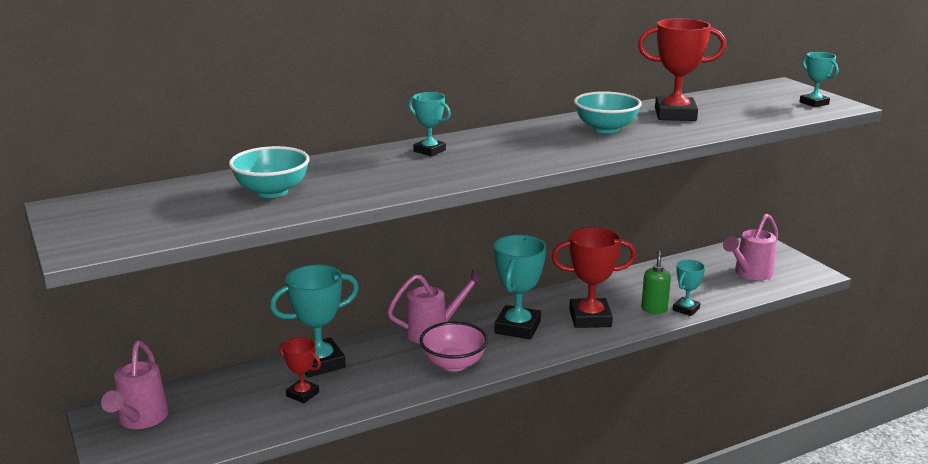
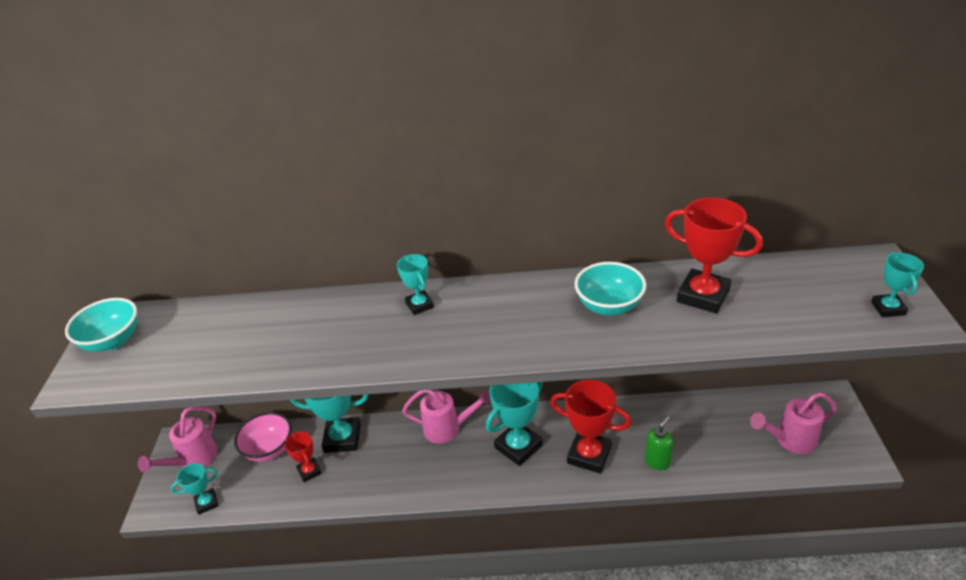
camera: 30 degrees right, 15 degrees up
turquoise bowl [229,146,310,198] -> turquoise bowl moved to [65,298,137,352]
pink bowl [420,322,488,372] -> pink bowl moved to [234,412,292,462]
turquoise trophy [673,260,705,316] -> turquoise trophy moved to [171,463,218,515]

